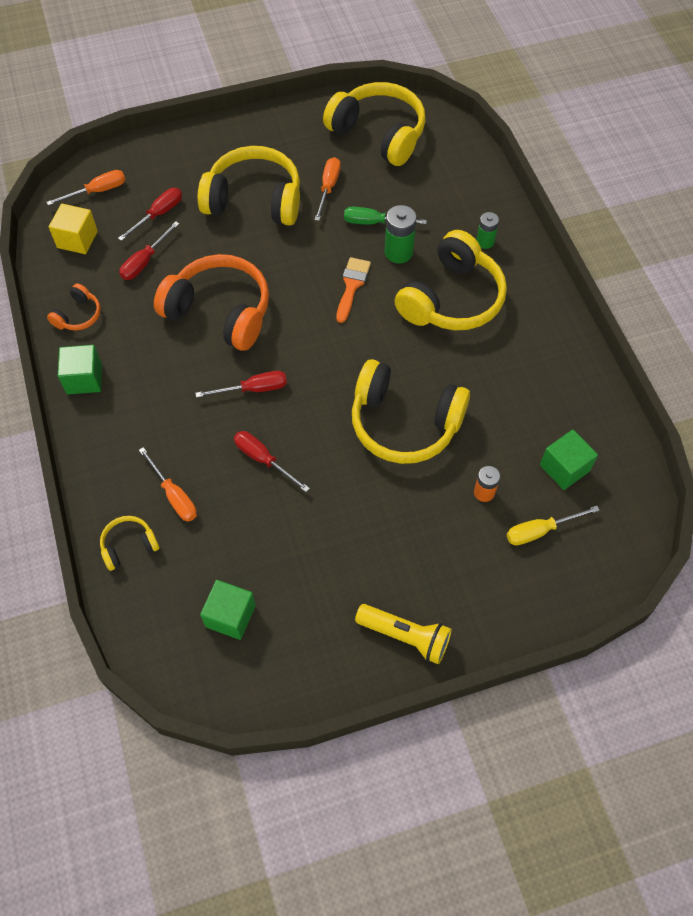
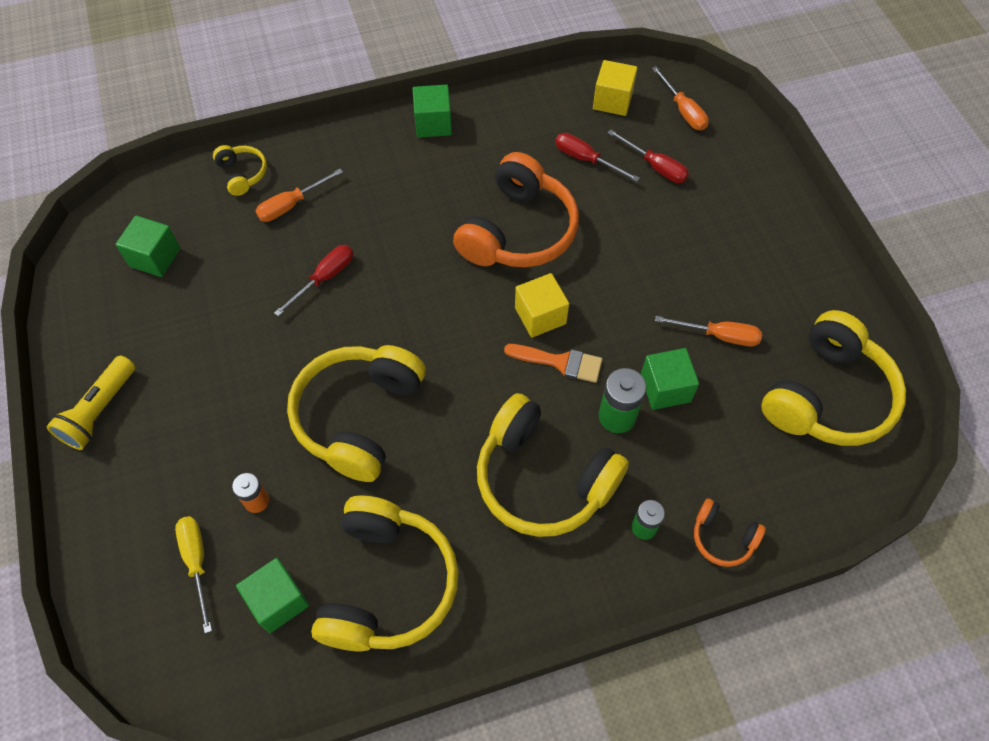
camera: 90 degrees right, 0 degrees up
orange headphones [47,283,101,330] -> orange headphones moved to [694,498,766,567]
red screwdriver [195,371,287,398] -> none
yellow headphones [198,146,300,226] -> yellow headphones moved to [311,496,458,652]
green screwdriver [344,207,427,225] -> green cube [641,348,699,410]
none -> yellow cube [515,273,569,338]

